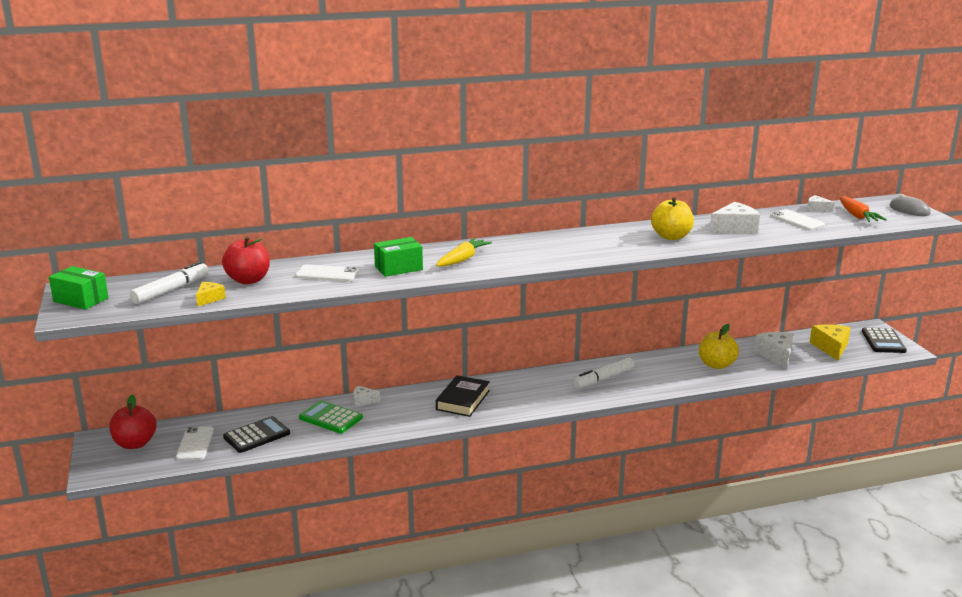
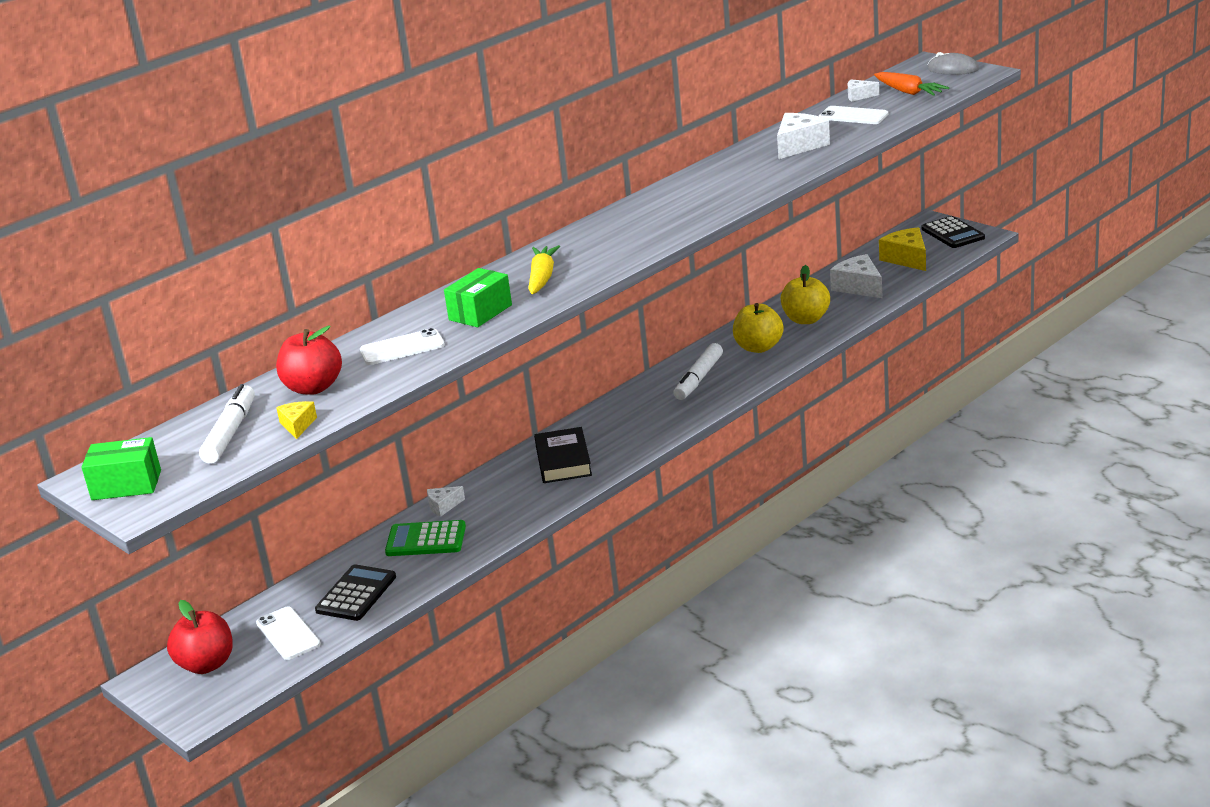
camera: 25 degrees left, 5 degrees up
yellow apple [651,197,694,240] -> yellow apple moved to [733,303,783,353]

